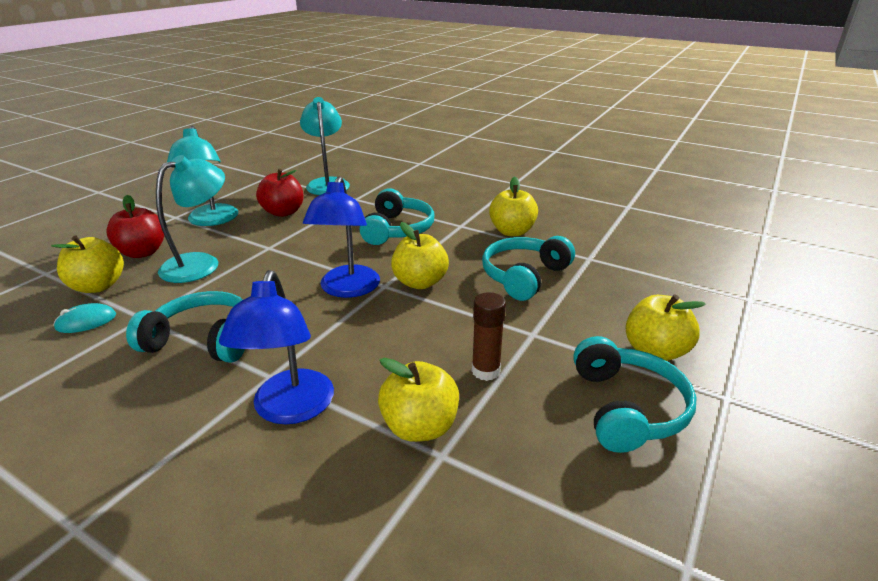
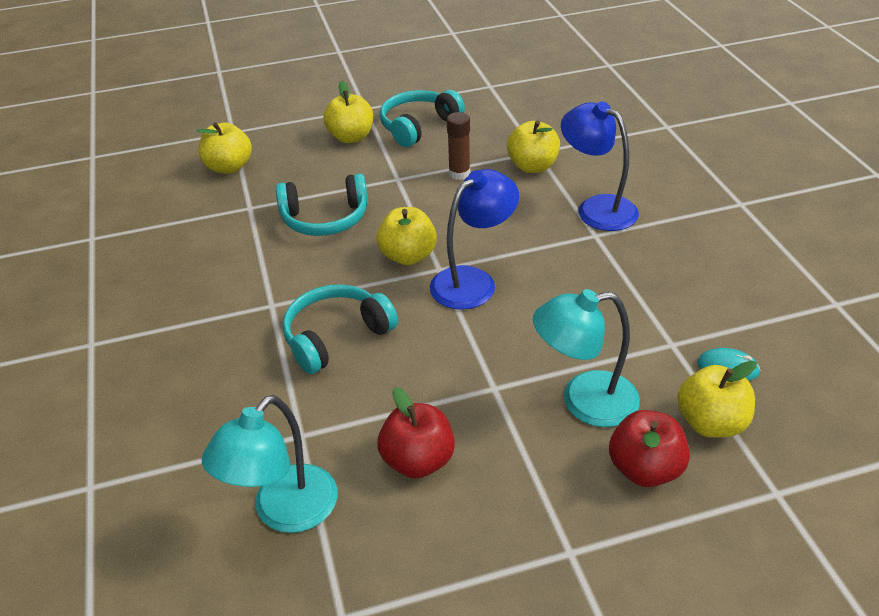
camera: 135 degrees left, 10 degrees up
turquoise headphones [126,291,245,363] -> none
turquoise lamp [167,126,238,226] -> none
blue lamp [219,270,334,425] -> blue lamp turned 90 degrees counterclockwise [561,101,639,231]
yellow apple [489,177,538,236] -> yellow apple moved to [197,122,252,174]

